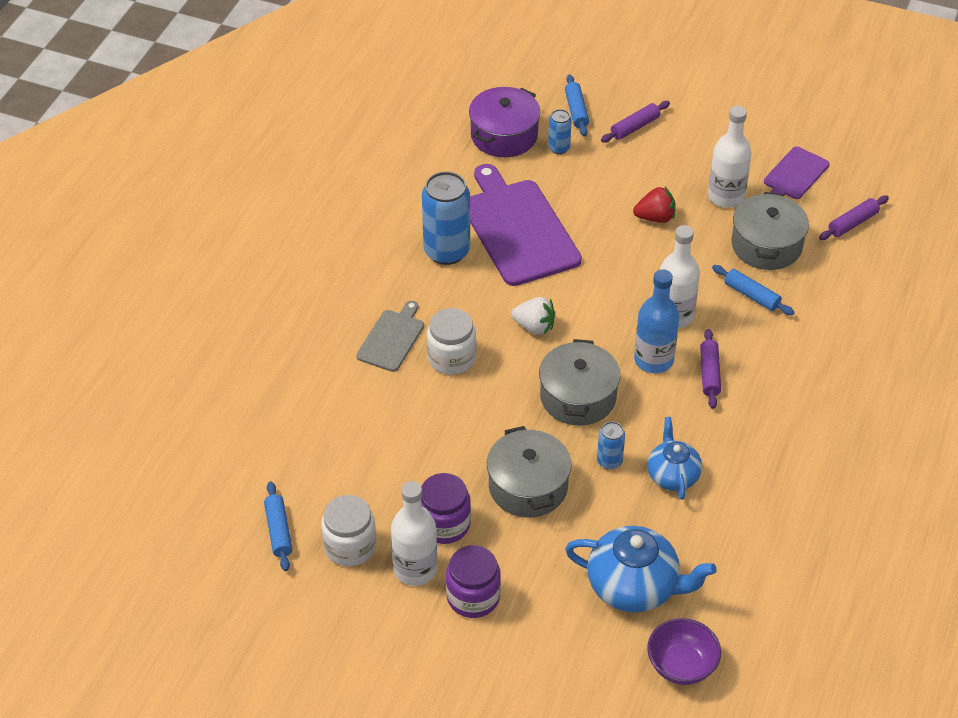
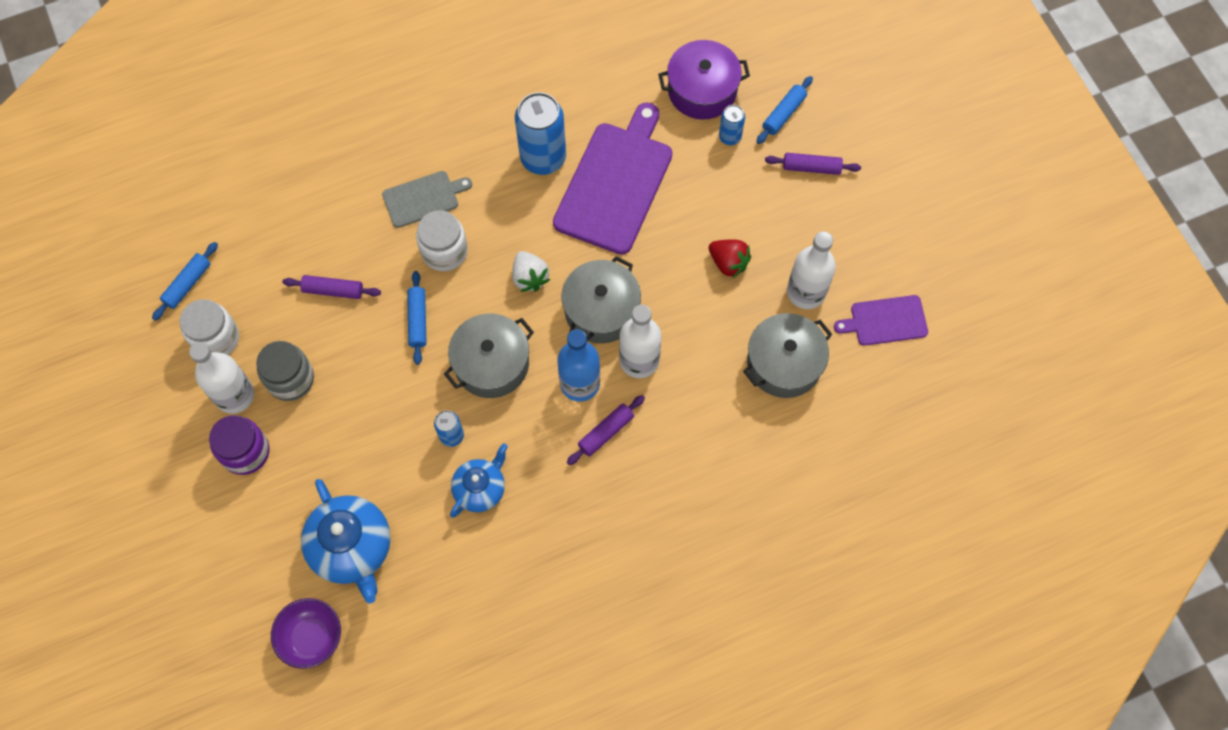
camera: 45 degrees right, 20 degrees up
purple jar [421,473,471,544] -> grey jar [256,341,314,401]
grey pot [487,426,571,517] -> grey pot moved to [561,256,641,343]
blue rolling pin [712,265,795,315] -> blue rolling pin moved to [407,271,427,365]
purple rolling pin [819,196,889,240] -> purple rolling pin moved to [282,275,381,299]

